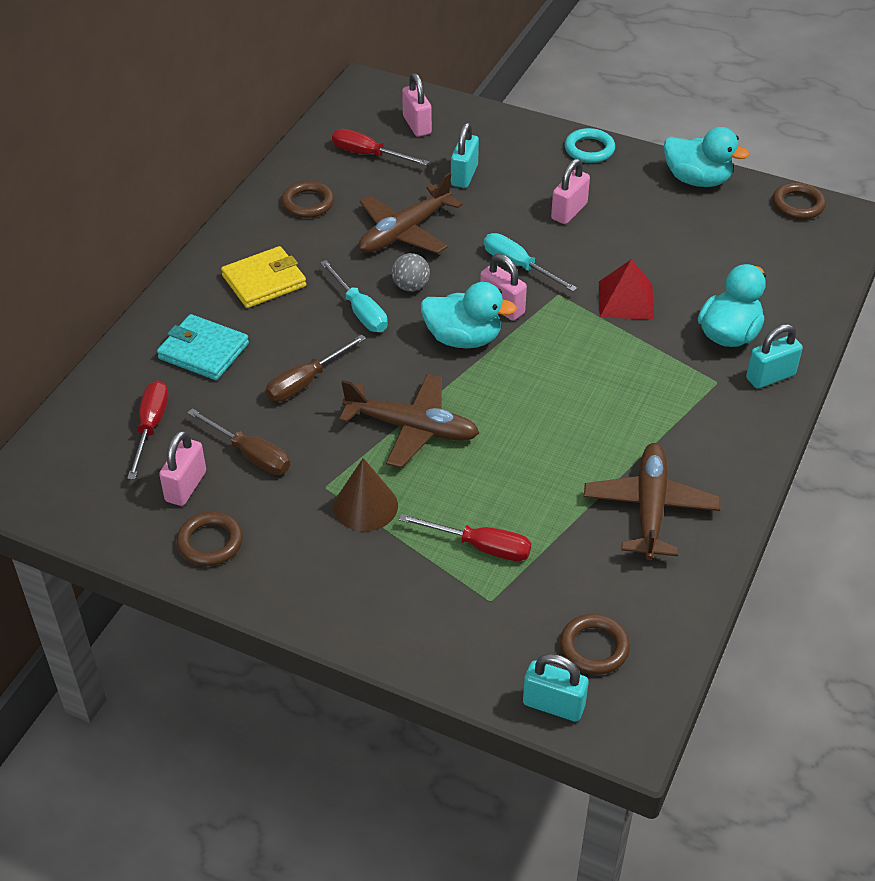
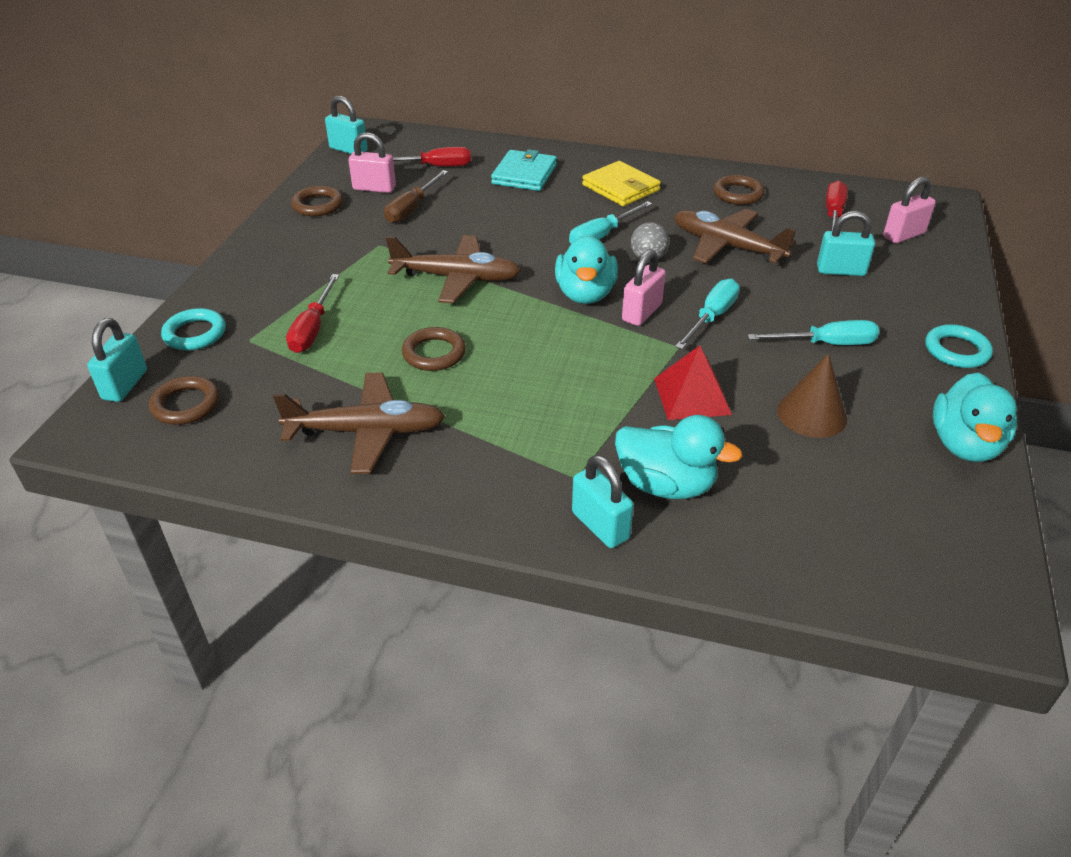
camera: 80 degrees right, 5 degrees down
brown screwdriver [266,334,366,402] -> none
brown cone [334,458,398,531] -> brown cone moved to [777,353,847,438]
brown plane [339,374,479,468] -> brown plane turned 90 degrees counterclockwise [386,235,521,303]
pink padlock [551,159,590,224] -> turquoise screwdriver [748,320,879,345]
brown ring [772,182,826,219] -> brown ring moved to [402,327,466,371]
none -> turquoise ring [161,308,226,350]
none -> turquoise padlock [325,96,368,154]

